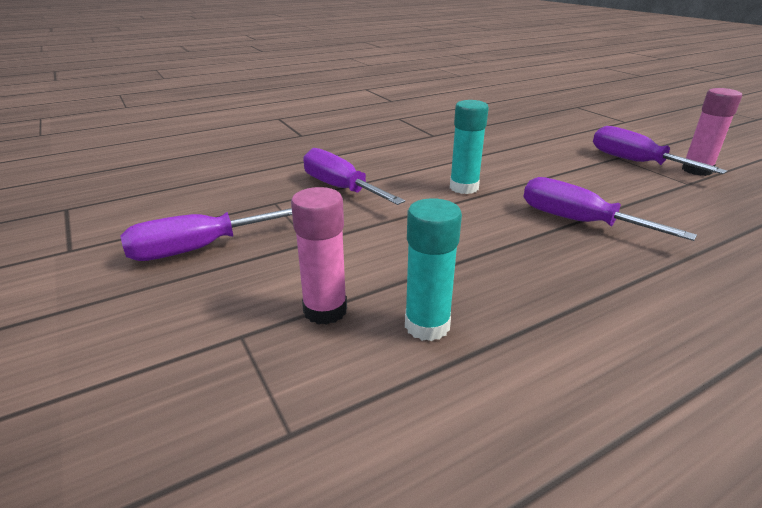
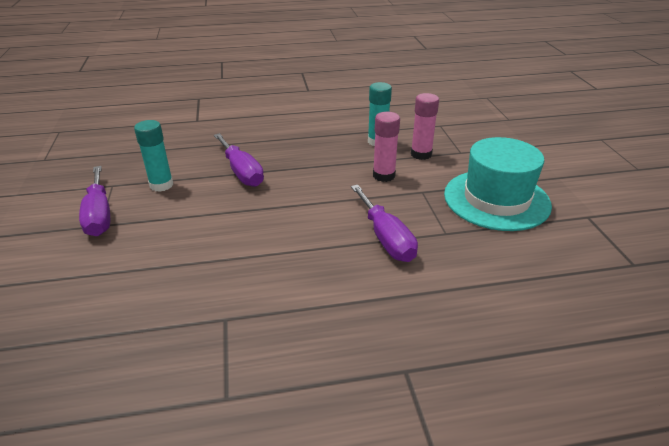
camera: 160 degrees left, 5 degrees up
purple screwdriver [120,208,292,261] -> turquoise hat [444,137,552,231]
turquoise glue stick [450,100,489,194] -> turquoise glue stick moved to [134,120,173,192]
pink glue stick [682,88,742,176] -> pink glue stick moved to [373,112,400,182]

